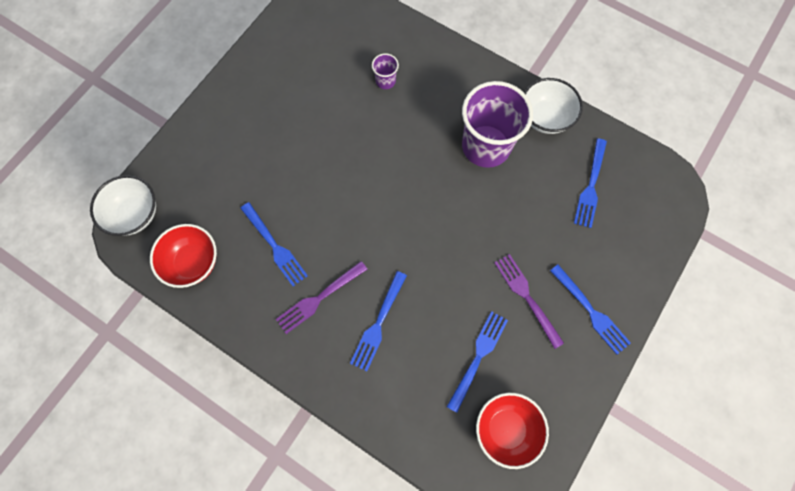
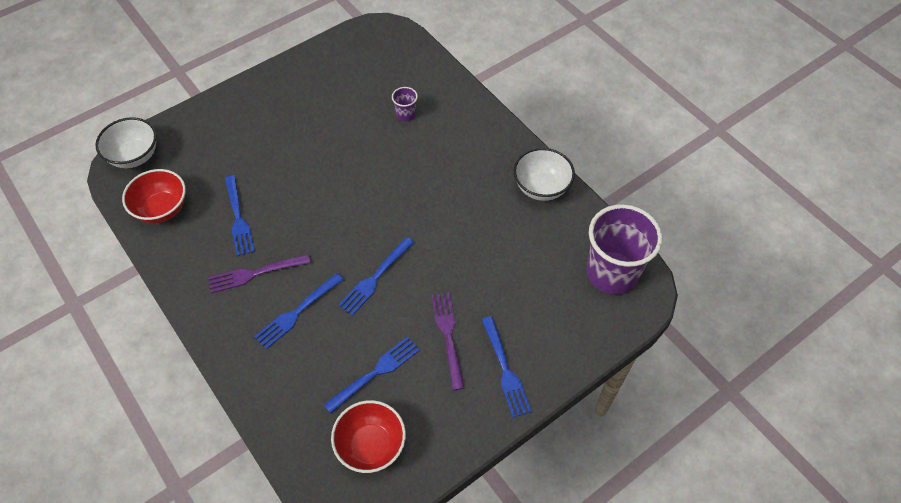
camera: 20 degrees right, 15 degrees down
purple cup [462,81,533,168] -> purple cup moved to [586,204,662,294]
blue fork [574,138,607,228] -> blue fork moved to [338,237,414,316]

